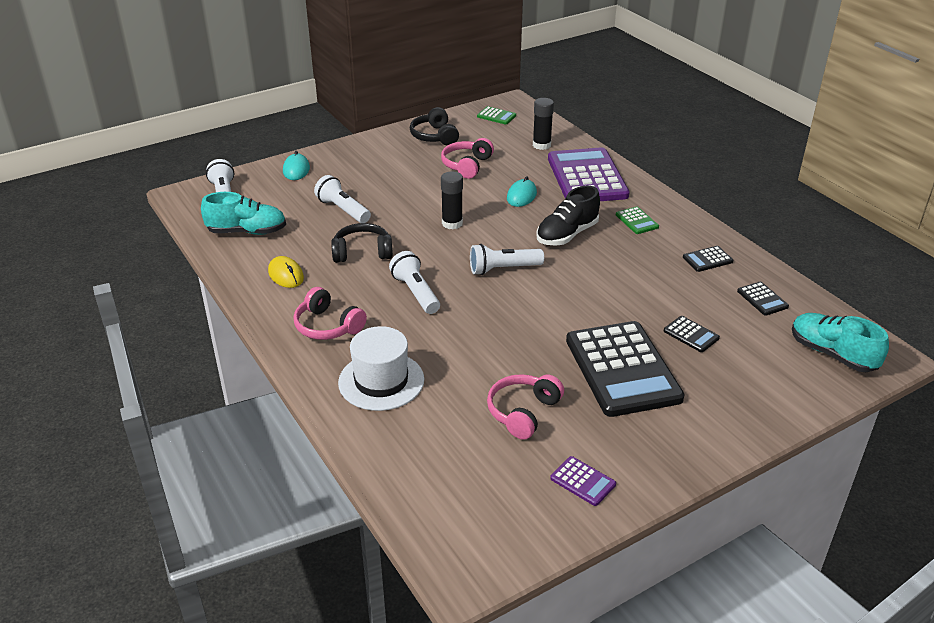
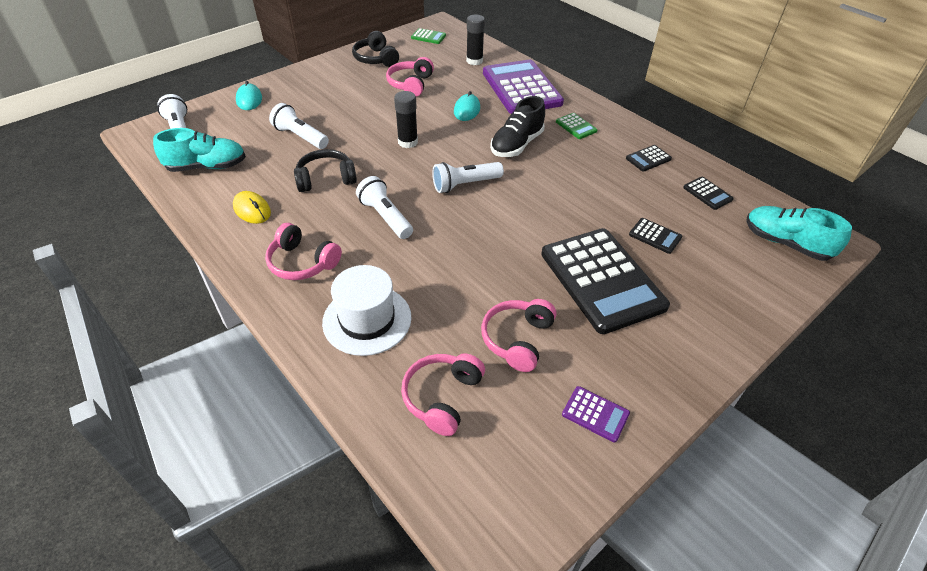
camera: 10 degrees left, 10 degrees up
none -> pink headphones [401,353,485,436]

